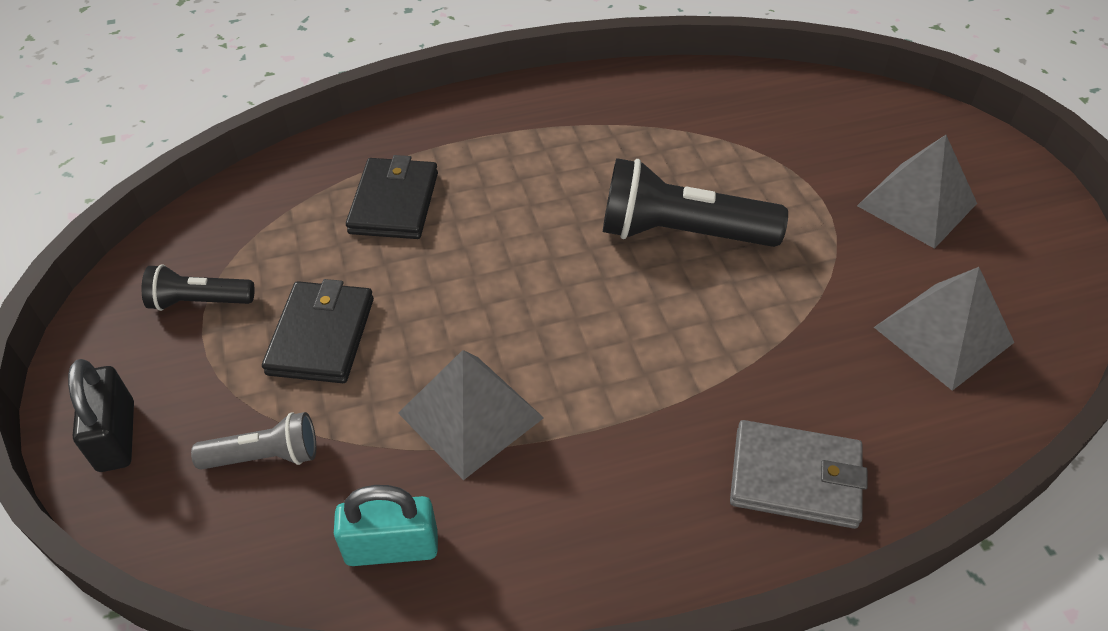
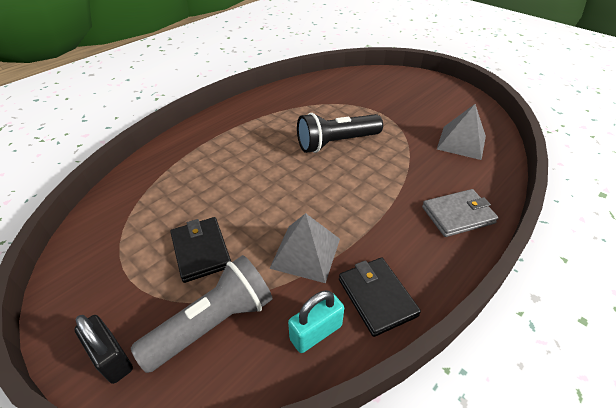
camera: 30 degrees left, 5 degrees down
black flashlight [142,264,255,311] -> none
grey flashlight [191,412,316,470] -> grey flashlight [131,255,273,373], size x1.85
black wallet [346,155,438,239] -> black wallet moved to [339,257,421,337]
grey pyramid [857,135,977,249] -> none

